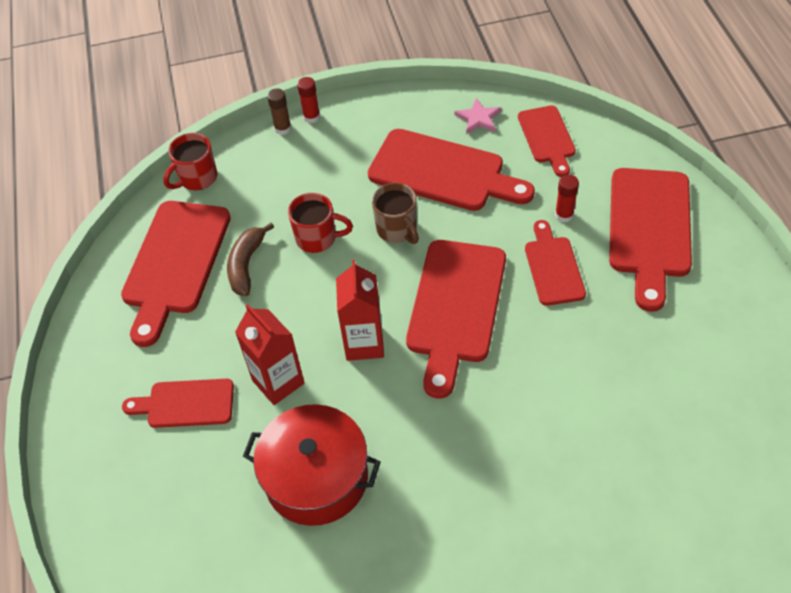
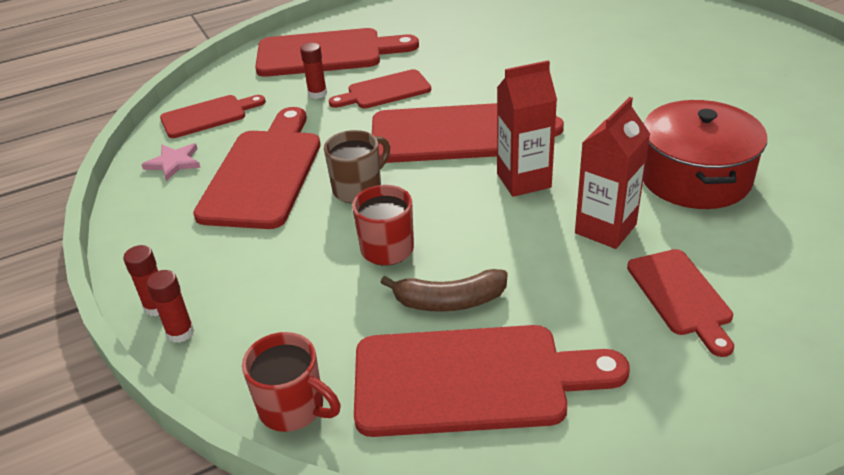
camera: 105 degrees left, 15 degrees down
brown glue stick [267,89,291,135] -> red glue stick [147,270,194,343]

